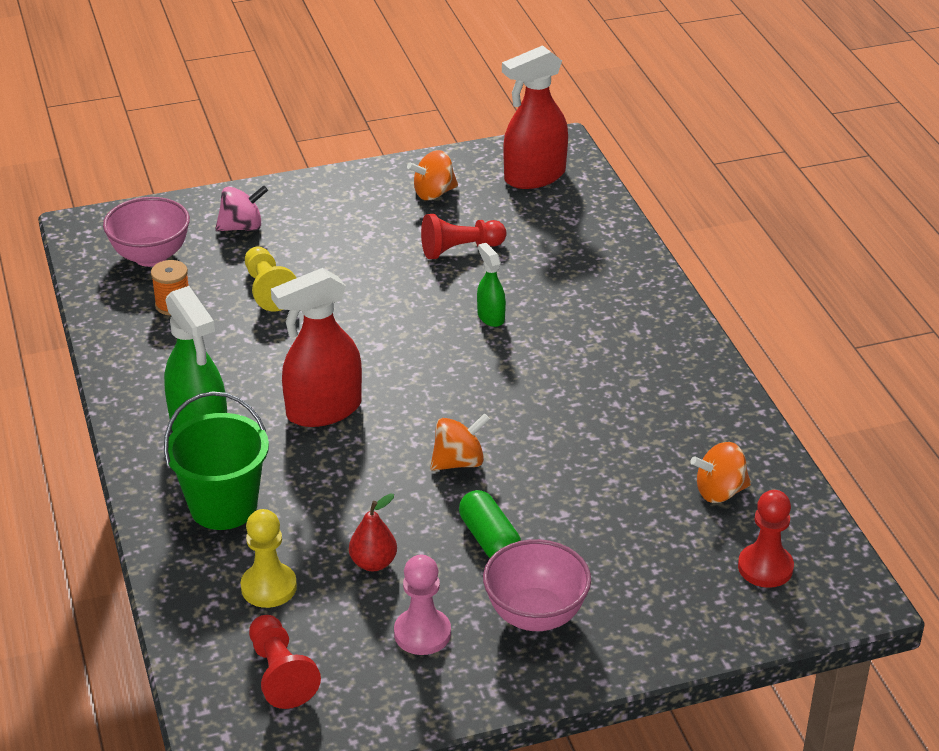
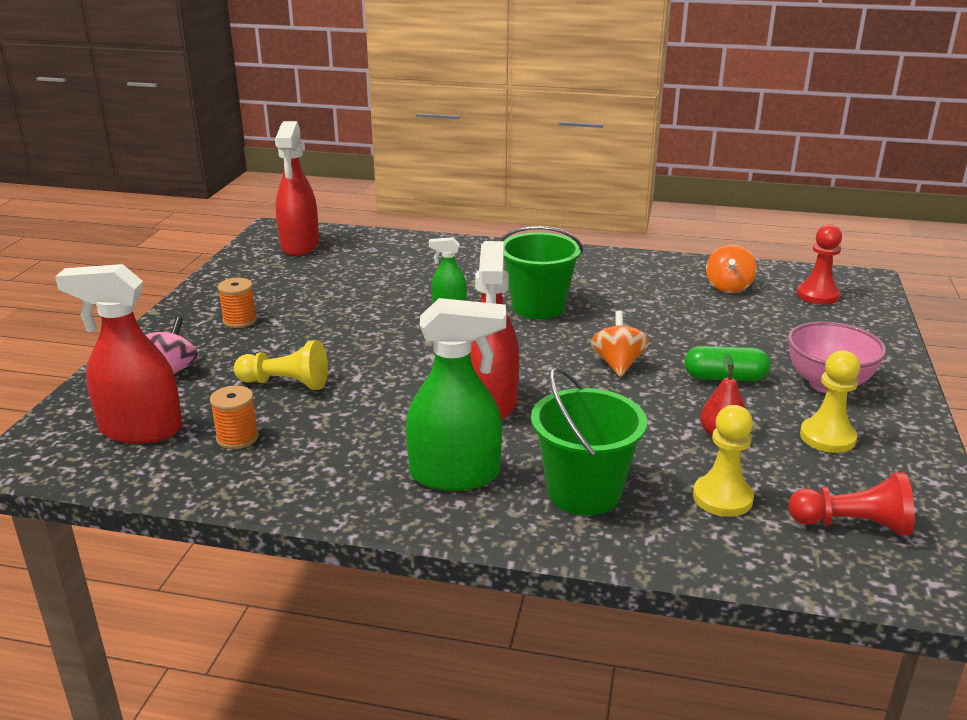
camera: 60 degrees left, 10 degrees down
pink bowl [103,197,190,267] -> red spray bottle [55,264,182,444]
pink pawn [394,555,451,655] -> yellow pawn [800,350,860,453]
orange spinning top [407,150,458,200] -> none
red pawn [421,214,507,259] -> none
none -> orange spool [217,278,257,328]
none -> green bucket [500,226,583,319]

